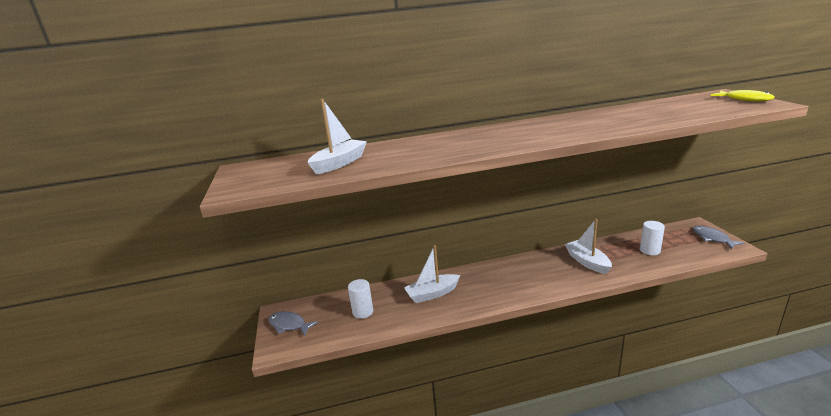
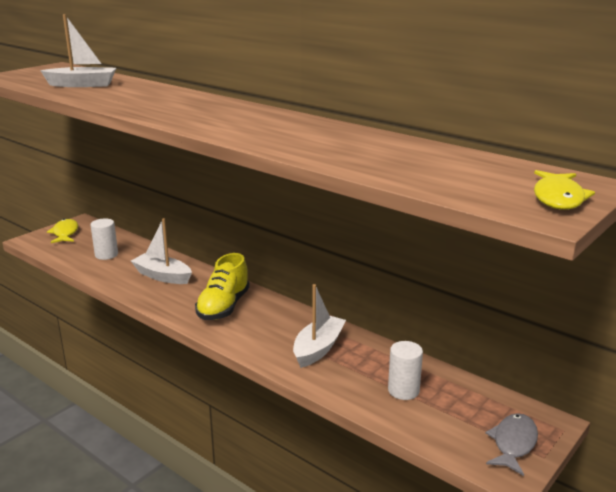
camera: 50 degrees right, 0 degrees up
grey fish [268,311,319,336] -> yellow fish [47,219,78,243]
none -> yellow shoe [195,253,250,320]

